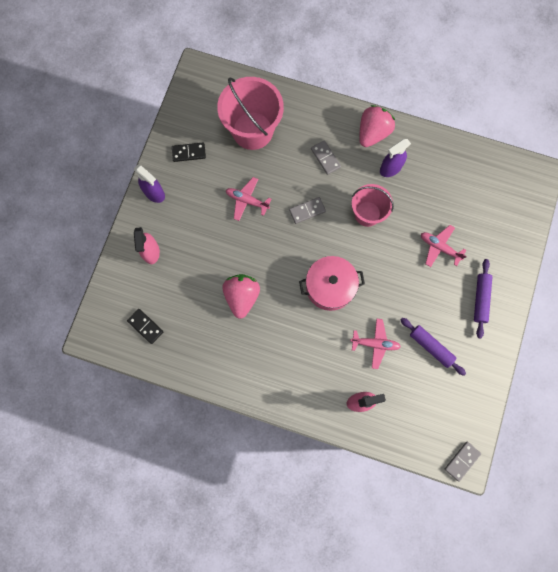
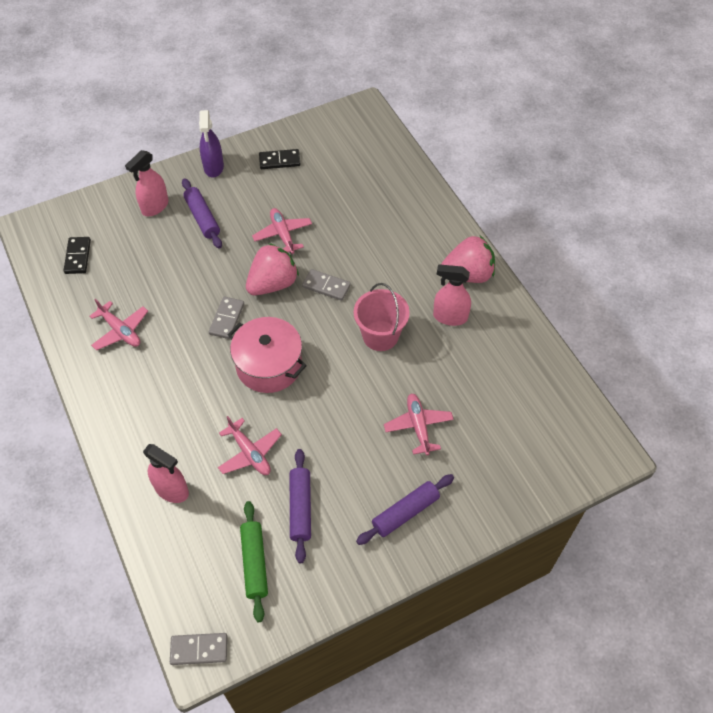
camera: 45 degrees right, 20 degrees down
black domino [172,142,206,162] -> black domino turned 45 degrees counterclockwise [259,149,301,169]
pink bucket [217,77,284,150] -> none
pink strawberry [222,274,260,319] -> pink strawberry moved to [246,243,299,295]
grey domino [311,140,341,175] -> grey domino moved to [209,297,244,339]
purple spray bottle [380,139,411,177] -> pink spray bottle [433,264,471,326]
none -> pink plane [90,299,148,351]
none -> purple rolling pin [182,178,222,249]
none -> green rolling pin [240,501,268,622]

